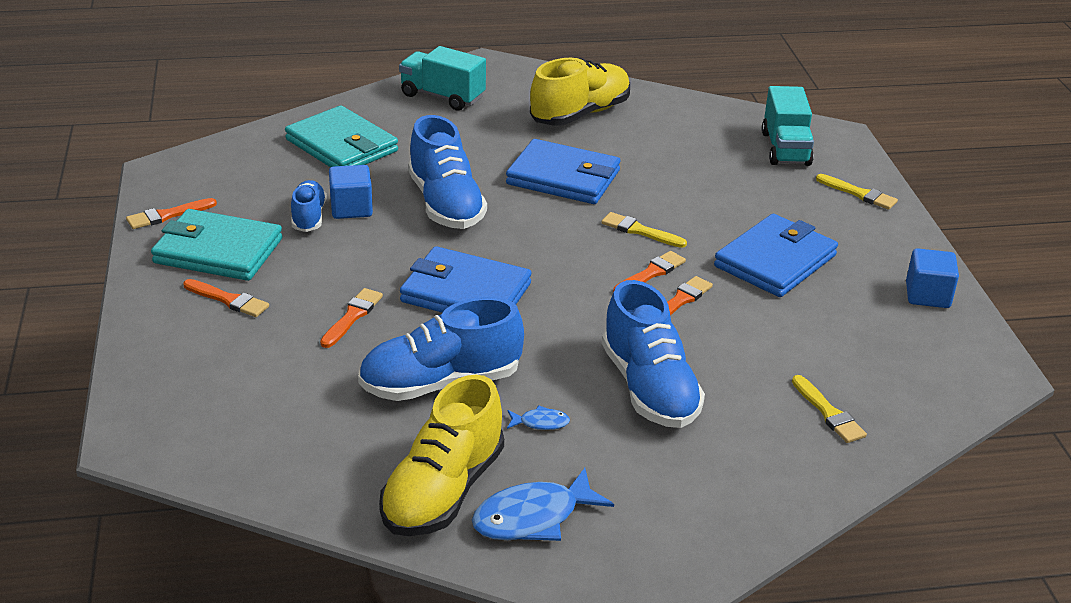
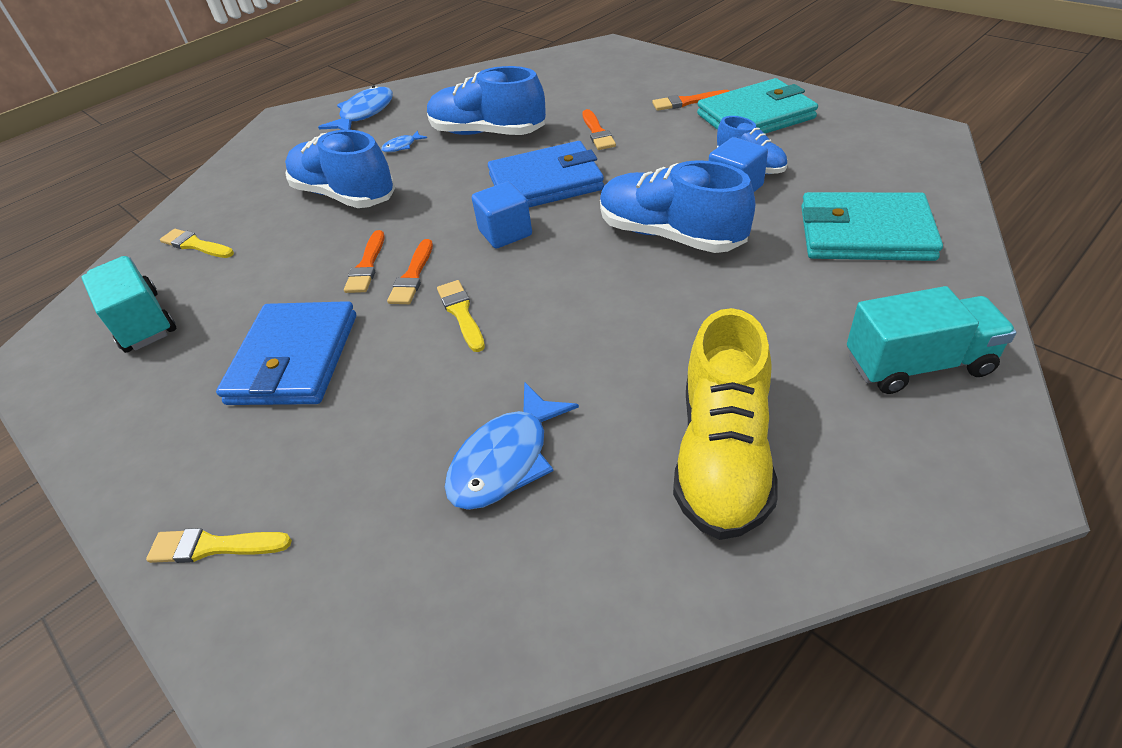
camera: 150 degrees right, 10 degrees up
orange brush [126,198,217,229] -> none
blue shoe [358,297,524,401] -> blue shoe turned 105 degrees counterclockwise [427,66,546,135]
yellow shoe [379,375,504,536] -> none
blue wallet [506,139,621,204] -> none
yellow brush [601,212,687,248] -> yellow brush turned 105 degrees counterclockwise [437,280,485,352]
turquoise truck [762,86,814,166] -> turquoise truck moved to [81,256,176,353]
blue cube [906,248,959,308] -> blue cube moved to [472,182,532,248]
none -> blue fish [445,382,579,510]

